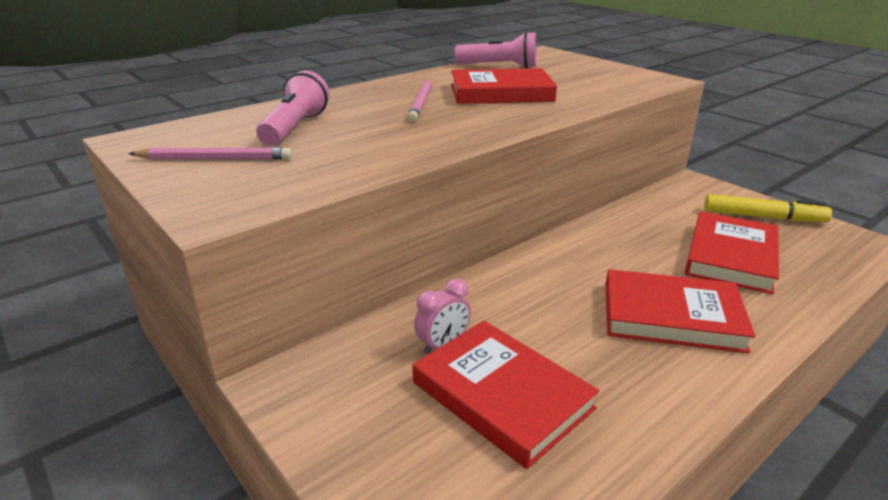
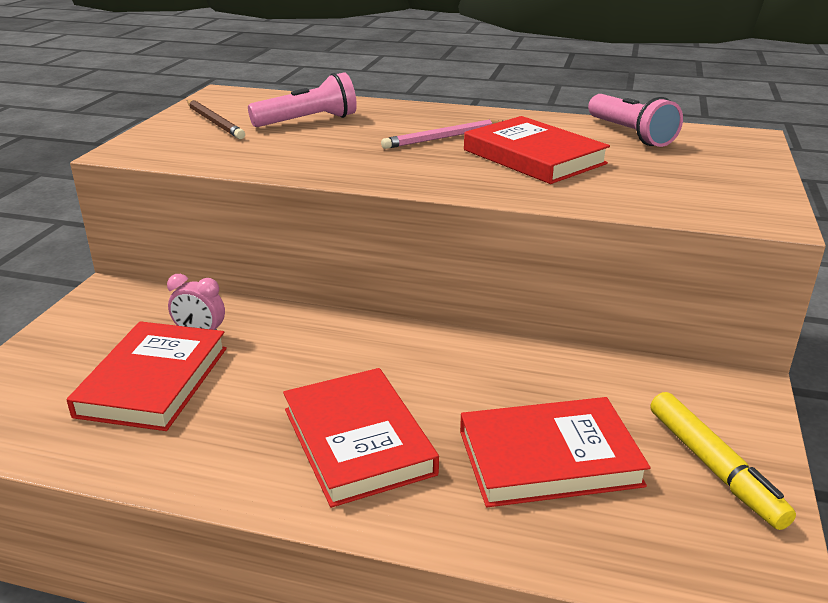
camera: 55 degrees right, 0 degrees up
pink pencil [128,147,292,160] -> brown pencil [187,100,245,139]

